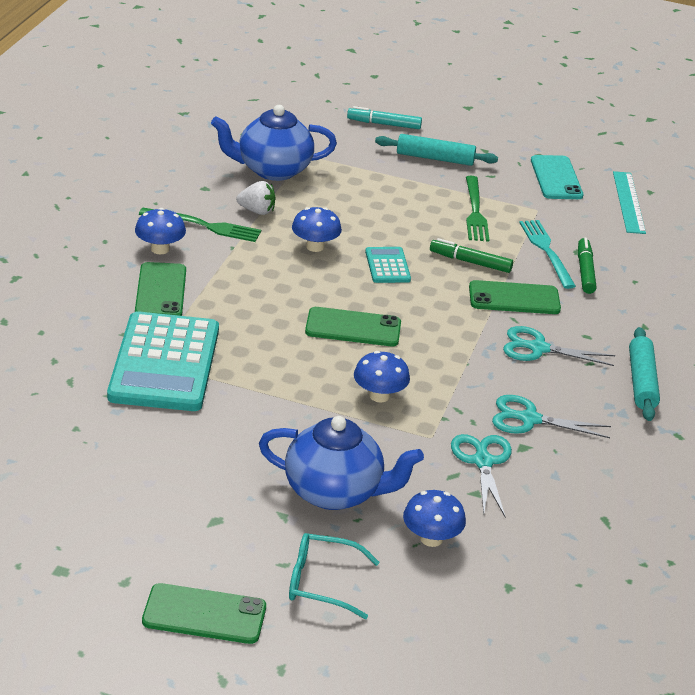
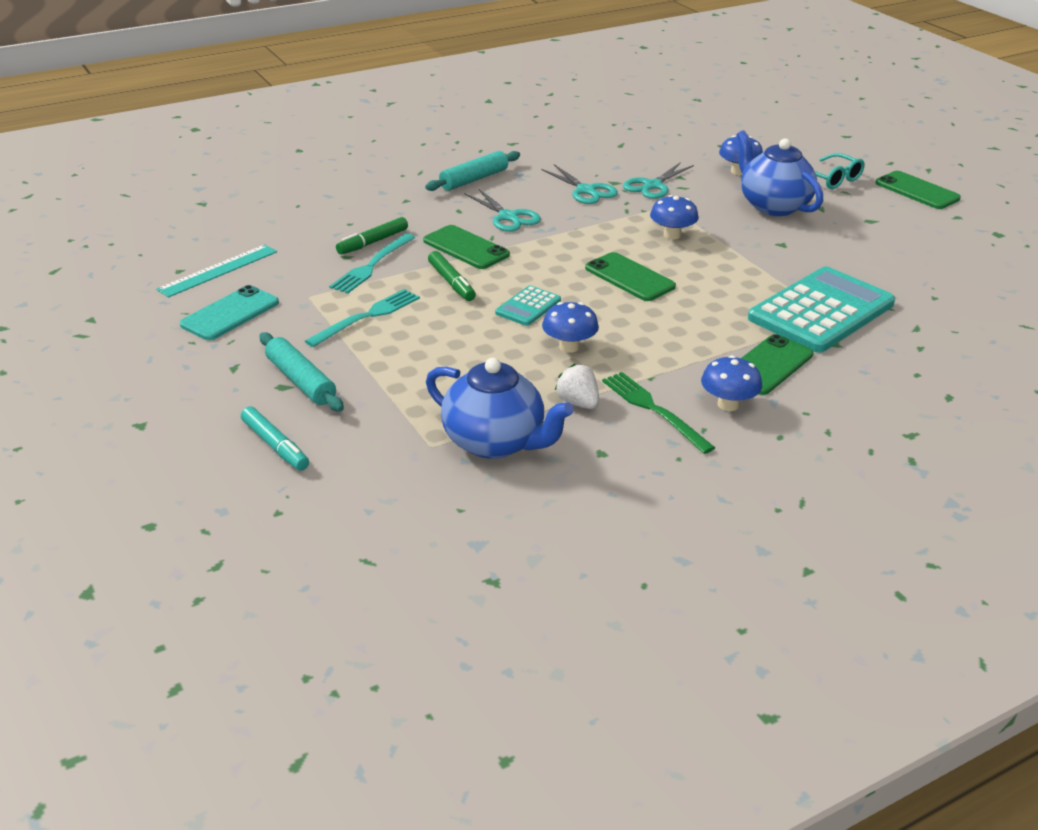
camera: 135 degrees left, 0 degrees up
green fork [466,176,489,241] -> turquoise fork [305,289,420,347]

